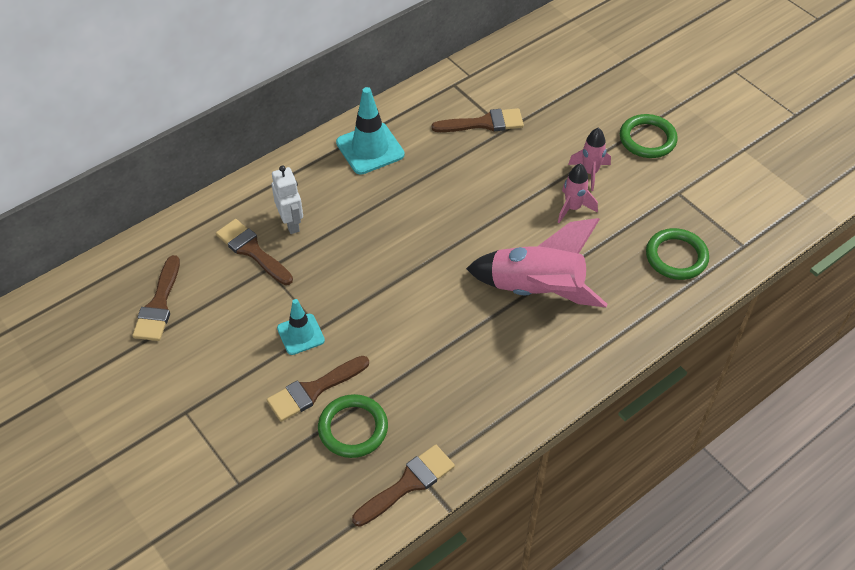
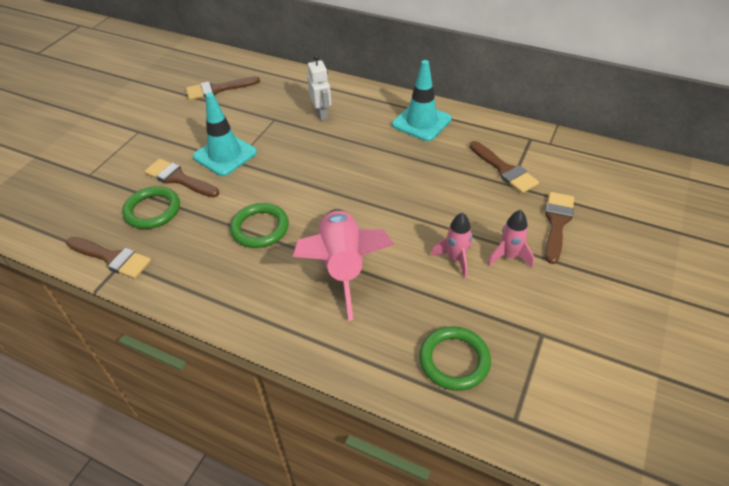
camera: 65 degrees right, 5 degrees down
brown brush [216,219,293,285] -> brown brush moved to [545,192,574,264]
white robot [272,165,303,234] -> white robot turned 60 degrees counterclockwise [307,55,331,121]
turquoise traffic cone [277,299,325,355] -> turquoise traffic cone [193,93,257,176], size x1.59
green ring [620,114,678,158] -> green ring moved to [230,203,289,248]

